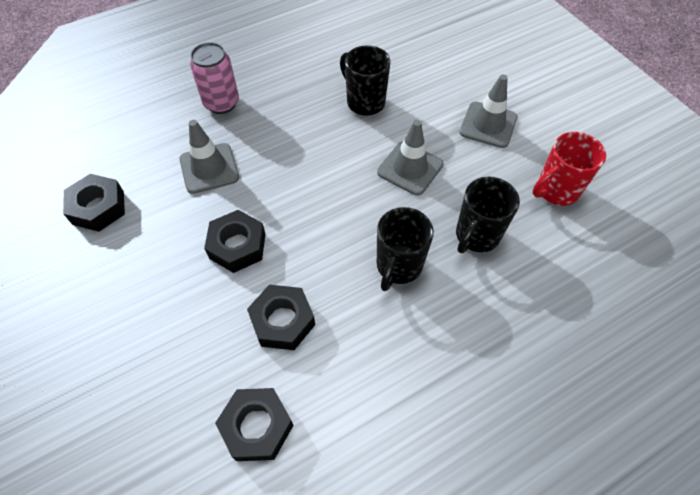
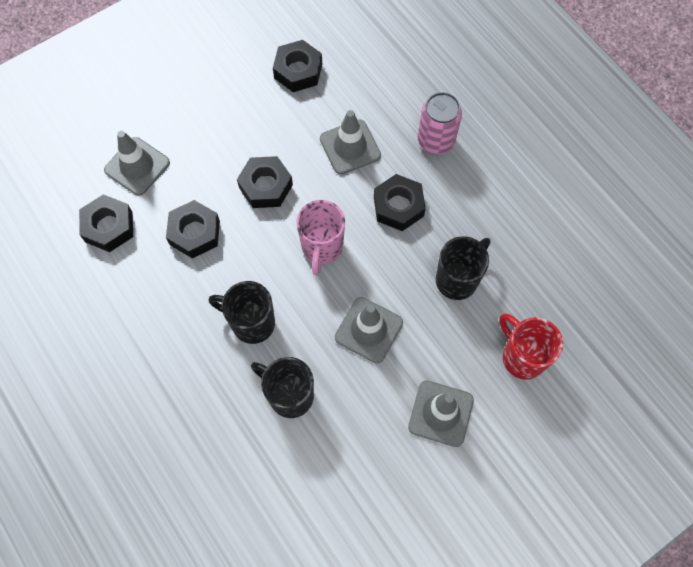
camera: 85 degrees right, 10 degrees up
red mug [532,132,606,206] -> red mug moved to [499,313,563,380]
none -> grey traffic cone [104,131,170,196]
none -> pink mug [296,200,345,275]
none -> black nut [374,174,426,231]

